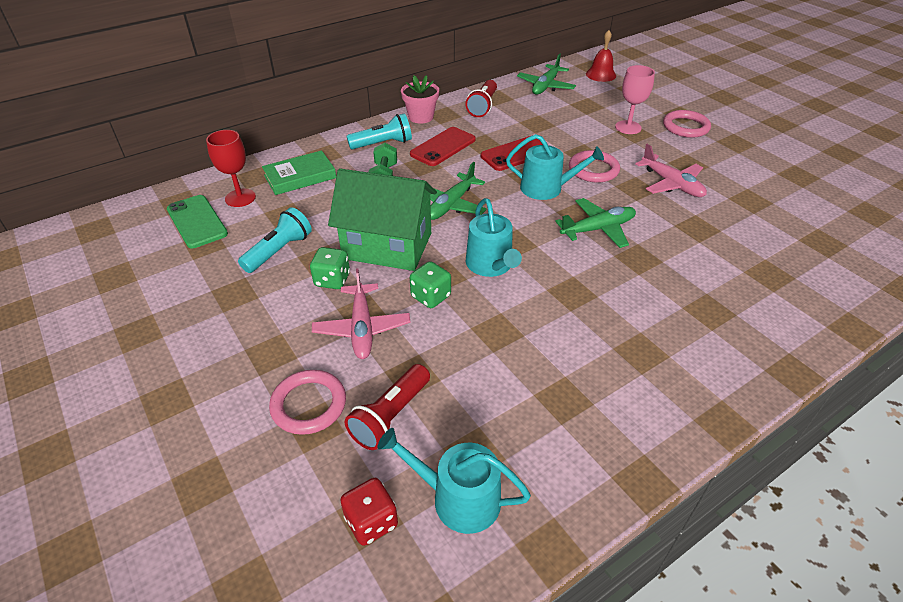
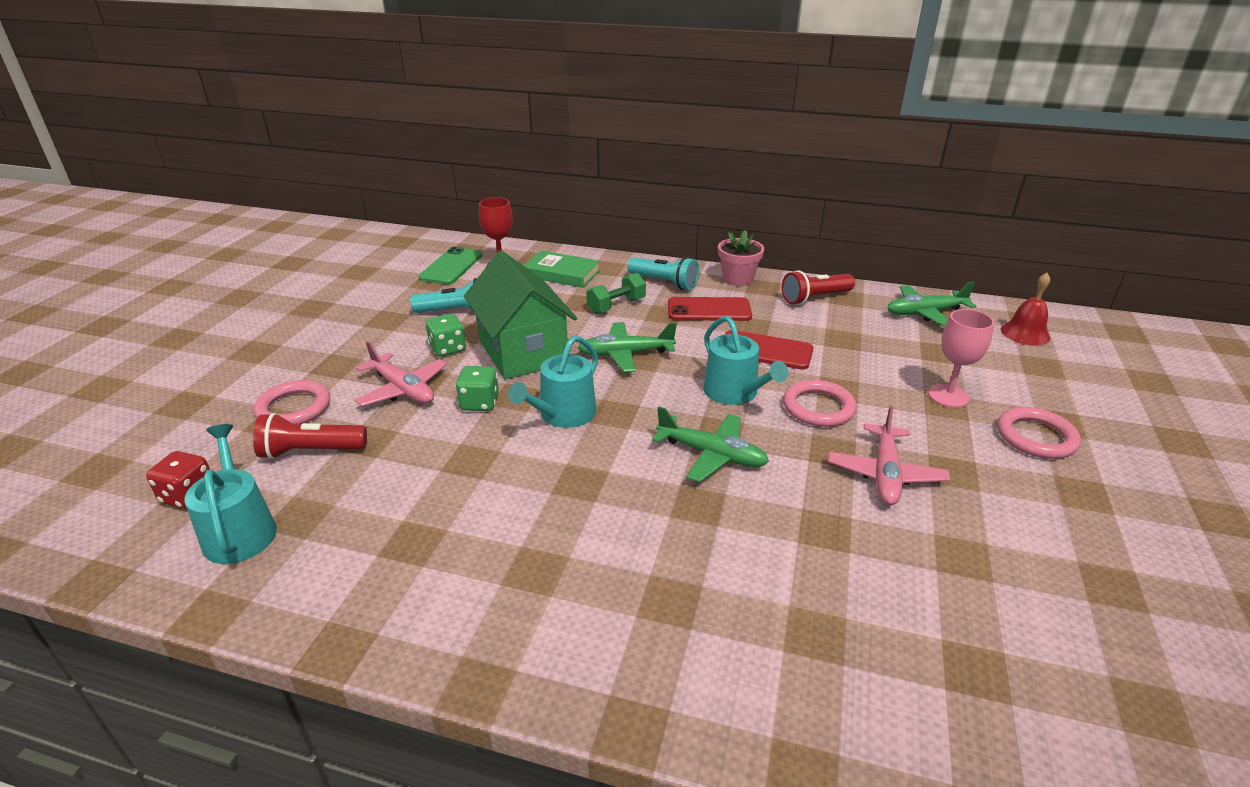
camera: 50 degrees right, 10 degrees down
pink plane [312,268,411,359] -> pink plane turned 90 degrees counterclockwise [355,341,447,406]

